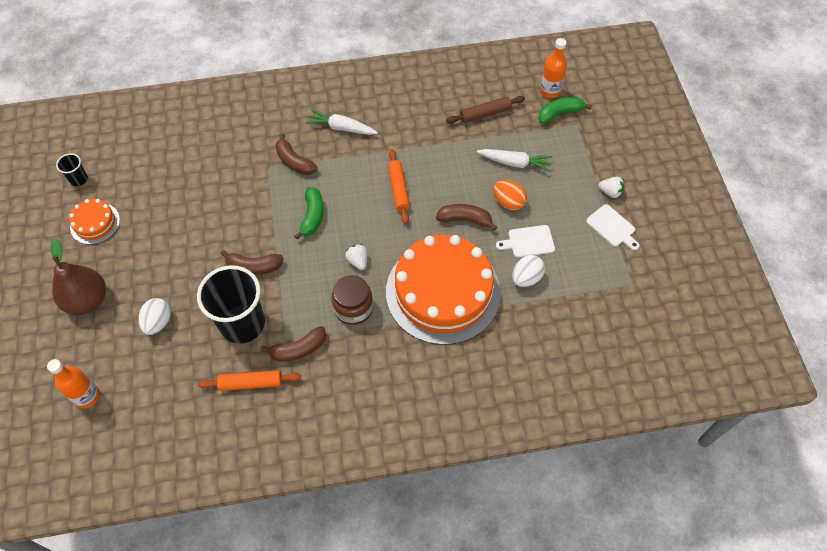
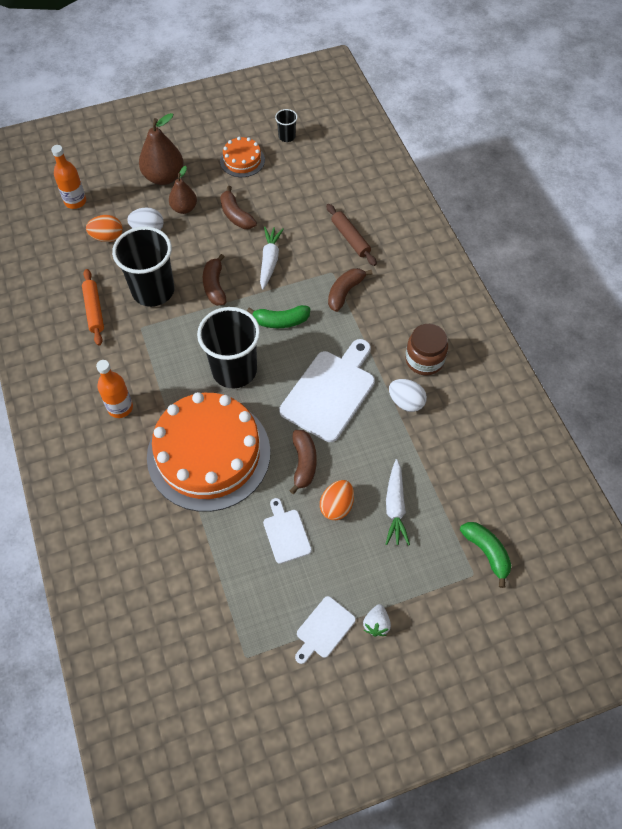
camera: 80 degrees right, 0 degrees up
brown banana [260,326,326,362] -> brown banana moved to [220,186,257,229]
white carrot [305,109,378,135] -> white carrot moved to [260,227,284,290]
brown jar [331,275,373,325] -> brown jar moved to [405,324,448,375]
white strawberry [345,244,367,270] -> black cup [197,307,260,388]
orange rolling pin [388,149,410,224] -> white cutting board [280,339,375,442]
brown rolling pin [446,96,525,124] -> brown rolling pin moved to [326,204,377,266]
white egg [512,255,545,287] -> white egg moved to [389,379,427,412]
orange bottle [540,38,567,98] -> orange bottle moved to [96,360,133,418]
none -> orange egg [86,215,123,242]
none -> brown pear [169,166,197,214]

